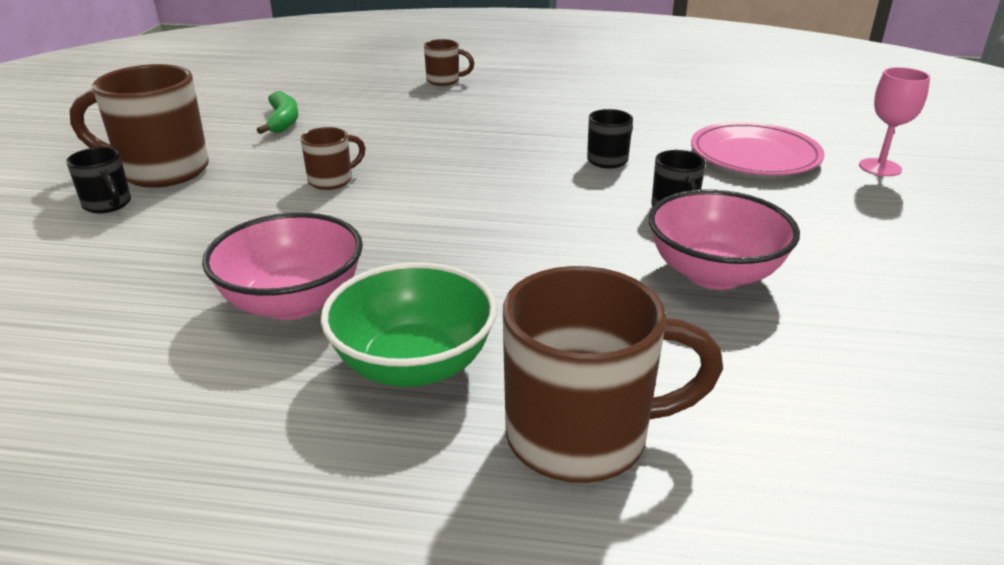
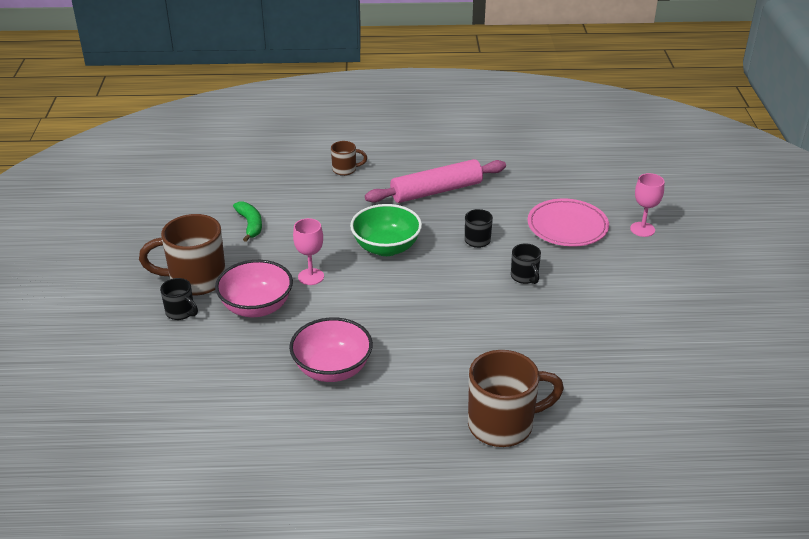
camera: 10 degrees left, 5 degrees up
brown mug [300,127,365,190] -> pink goblet [293,218,324,285]
green bowl [321,262,497,387] -> green bowl moved to [350,204,422,256]
pink bowl [649,189,800,290] -> pink bowl moved to [215,260,293,317]
none -> pink rolling pin [365,159,506,203]

